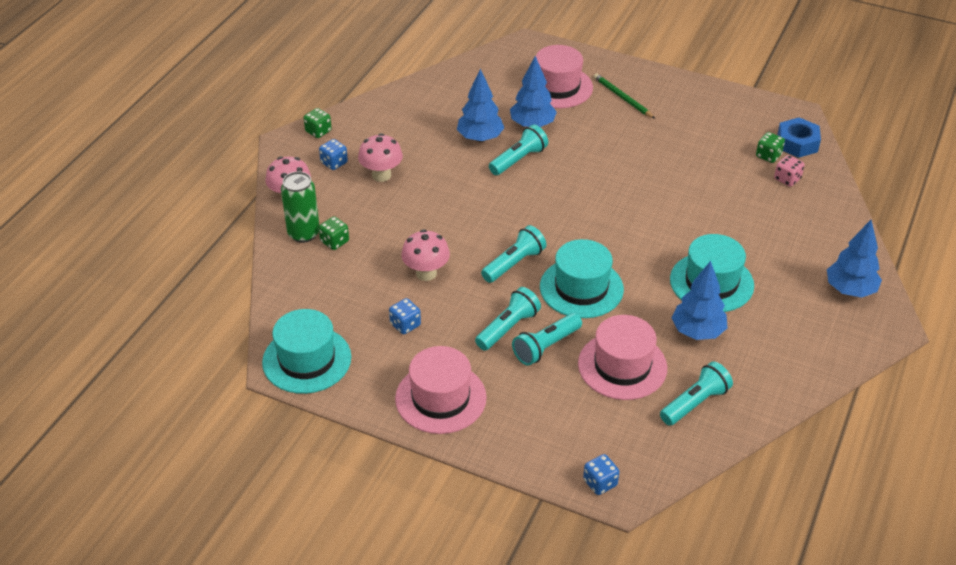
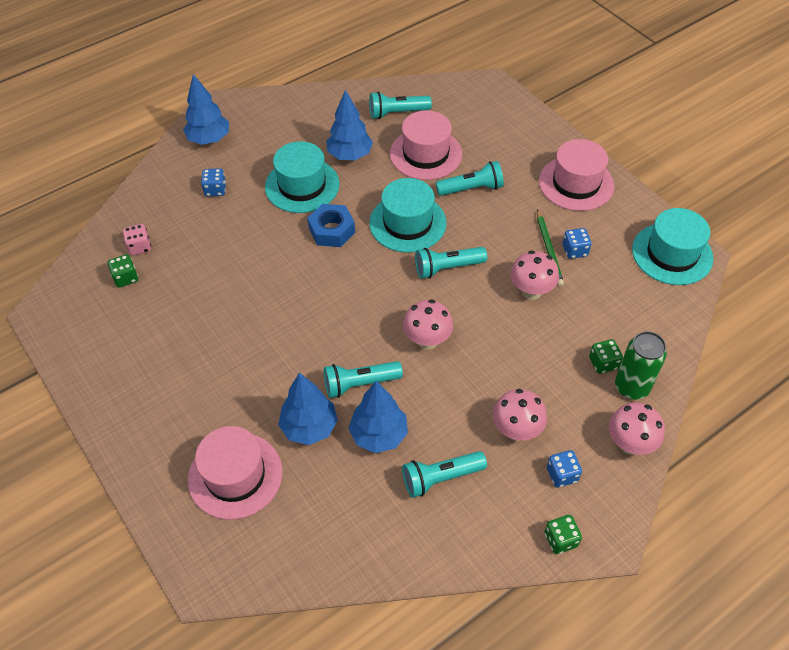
camera: 150 degrees left, 10 degrees up
turquoise flashlight [475,287,541,351] -> turquoise flashlight moved to [402,451,487,498]
blue dice [583,454,619,495] -> blue dice moved to [201,168,226,197]
green pencil [593,73,655,119] -> green pencil moved to [537,209,564,286]
blue nut [777,117,821,158] -> blue nut moved to [307,204,355,247]
none -> pink mushroom [403,299,453,350]

